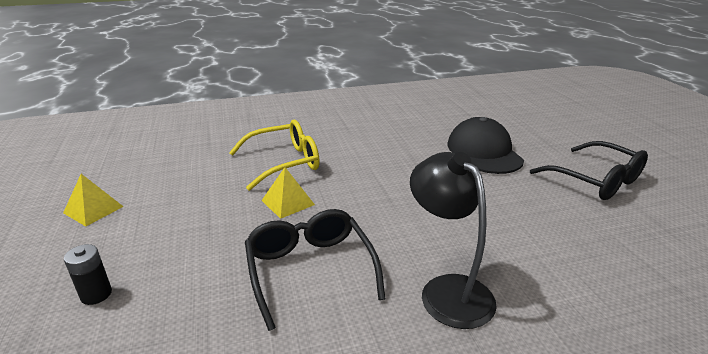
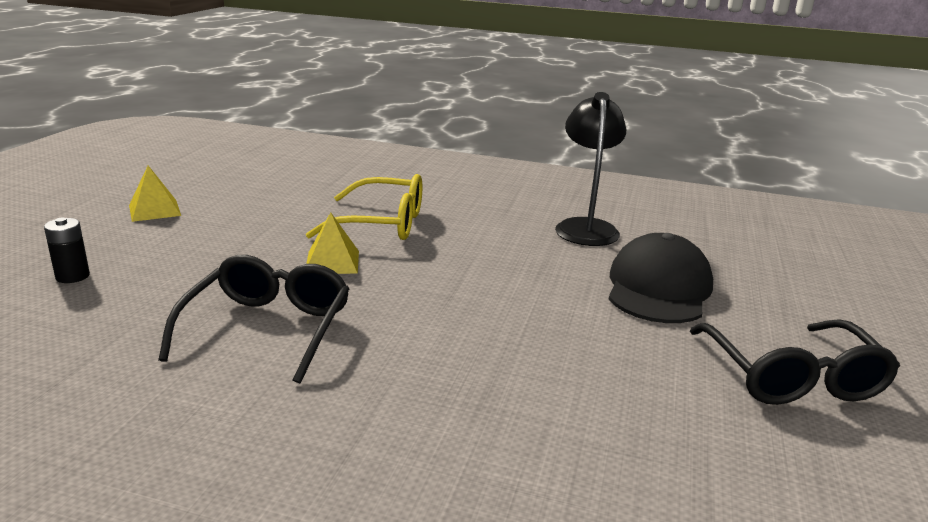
camera: 30 degrees right, 5 degrees down
black lamp [410,152,497,329] -> black lamp moved to [555,92,626,246]

